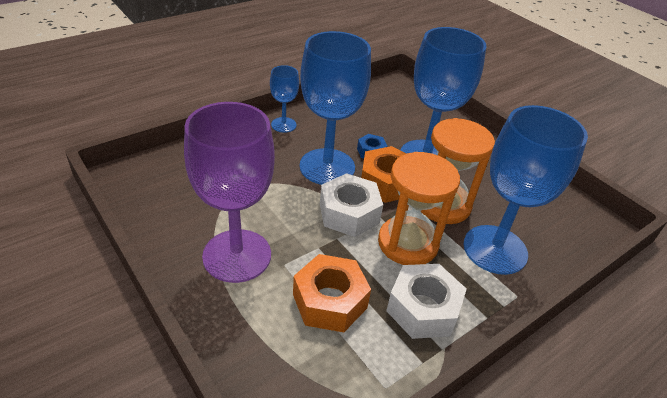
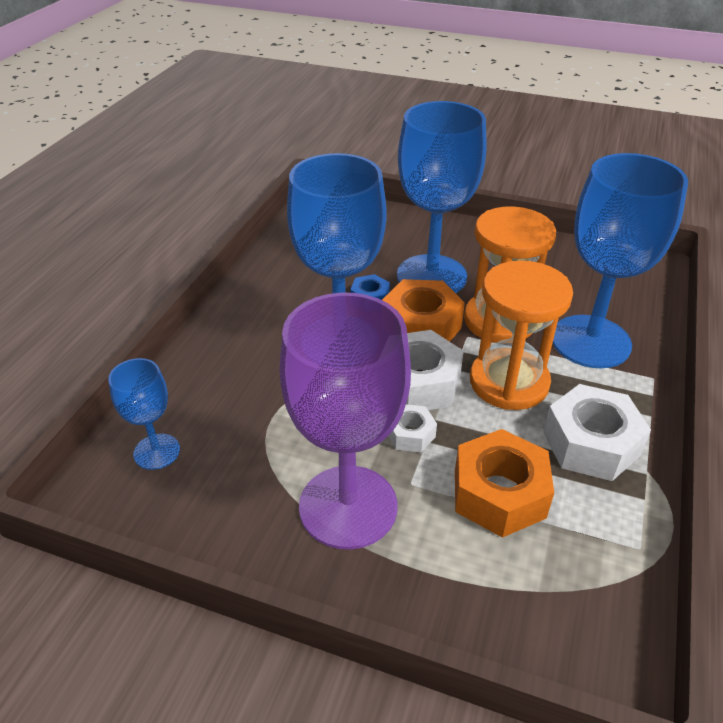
camera: 30 degrees left, 0 degrees up
blue goblet [270,65,299,133] -> blue goblet moved to [108,358,180,470]
none -> white nut [388,404,437,452]

